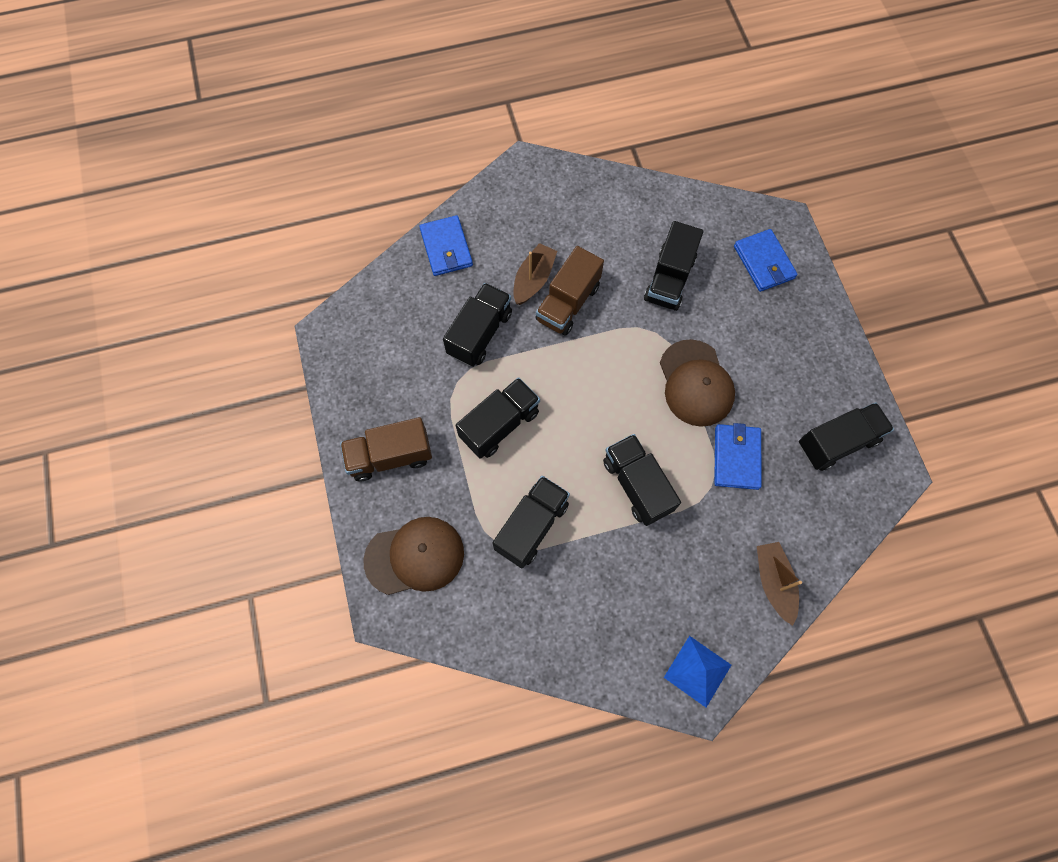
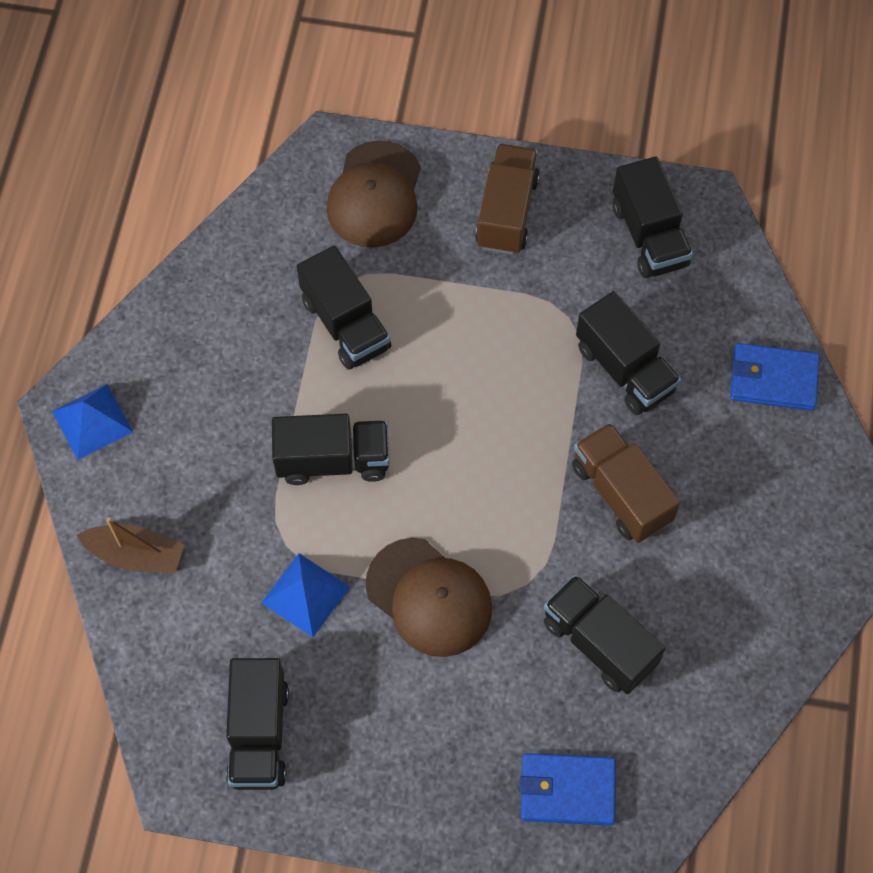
camera: 115 degrees right, 5 degrees down
black truck [456,377,540,459] -> black truck moved to [612,156,693,278]
brown boat [513,243,557,305] -> none
brown cap [660,339,735,427] -> brown cap turned 150 degrees counterclockwise [366,538,492,657]
blue wallet [714,423,762,490] -> blue pyramid [261,553,350,637]

